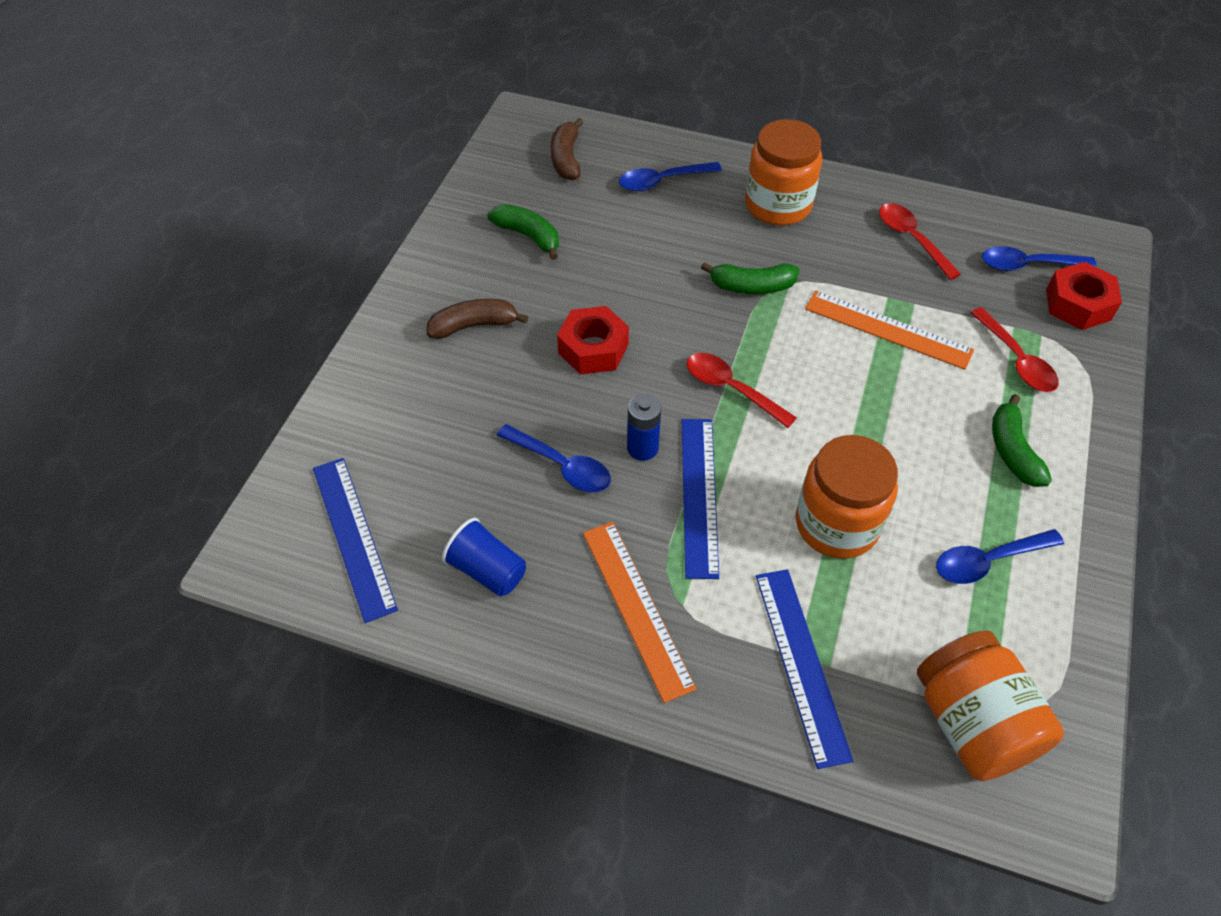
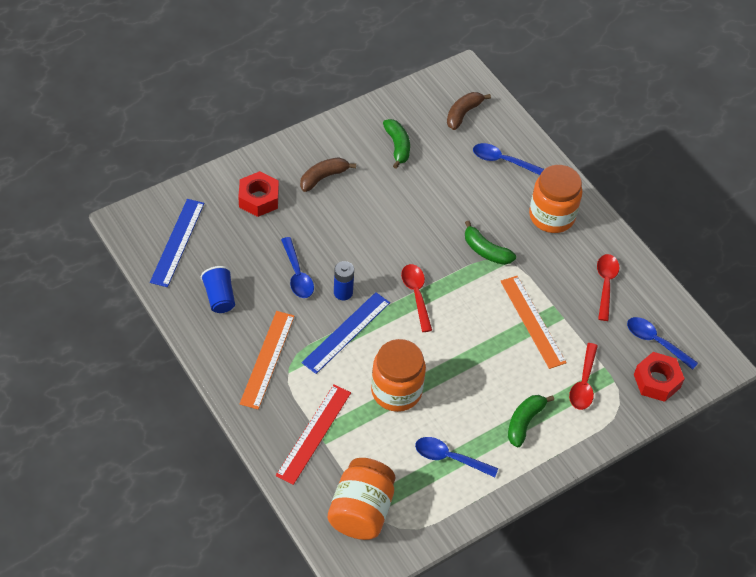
camera: 35 degrees right, 0 degrees up
brown banana [427,299,528,339] -> brown banana turned 60 degrees counterclockwise [300,157,356,192]
red nut [557,306,629,375] -> red nut moved to [238,171,279,217]
blue ruler [756,569,853,769] -> red ruler [276,384,351,485]

